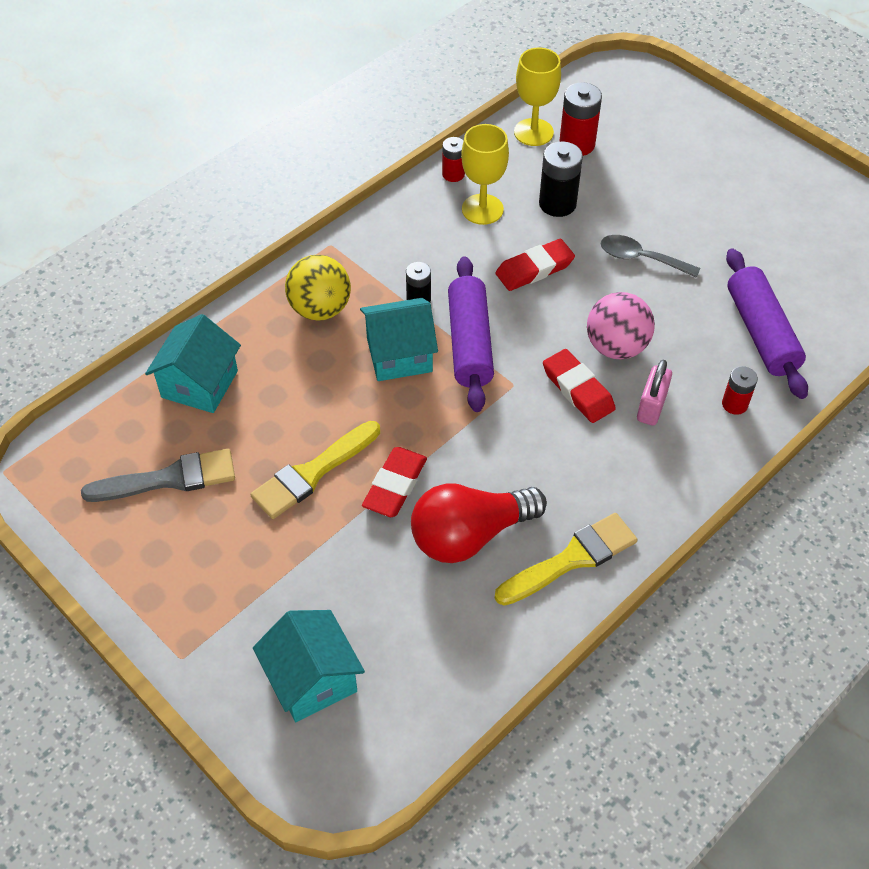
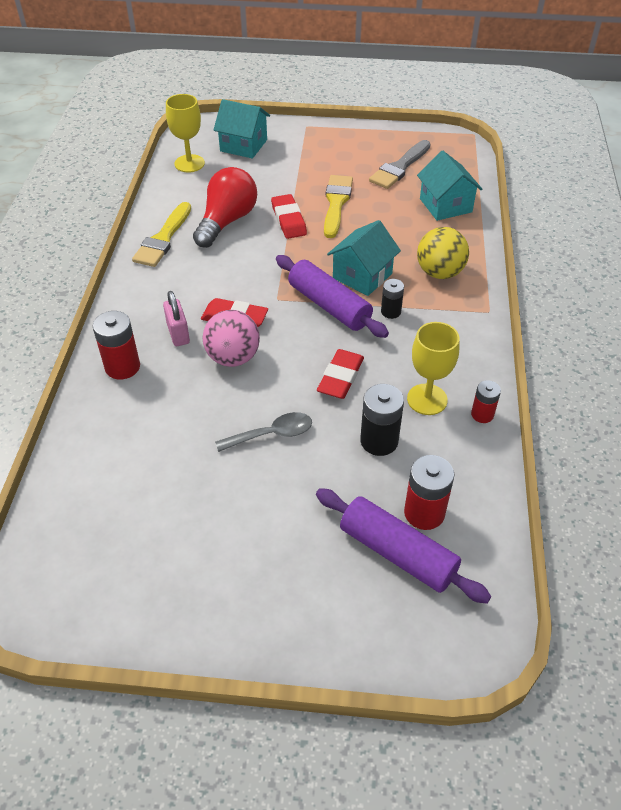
camera: 140 degrees right, 5 degrees down
yellow goblet [514,48,561,146] -> yellow goblet moved to [166,94,205,173]
red battery [722,366,758,415] -> red battery [93,311,140,380], size x1.63
purple rolling pin [726,248,808,399] -> purple rolling pin moved to [316,488,491,604]

